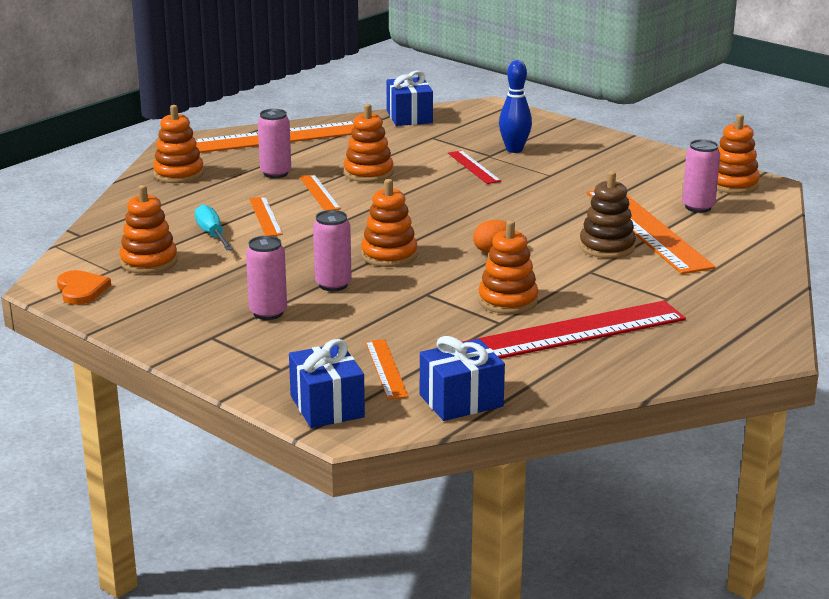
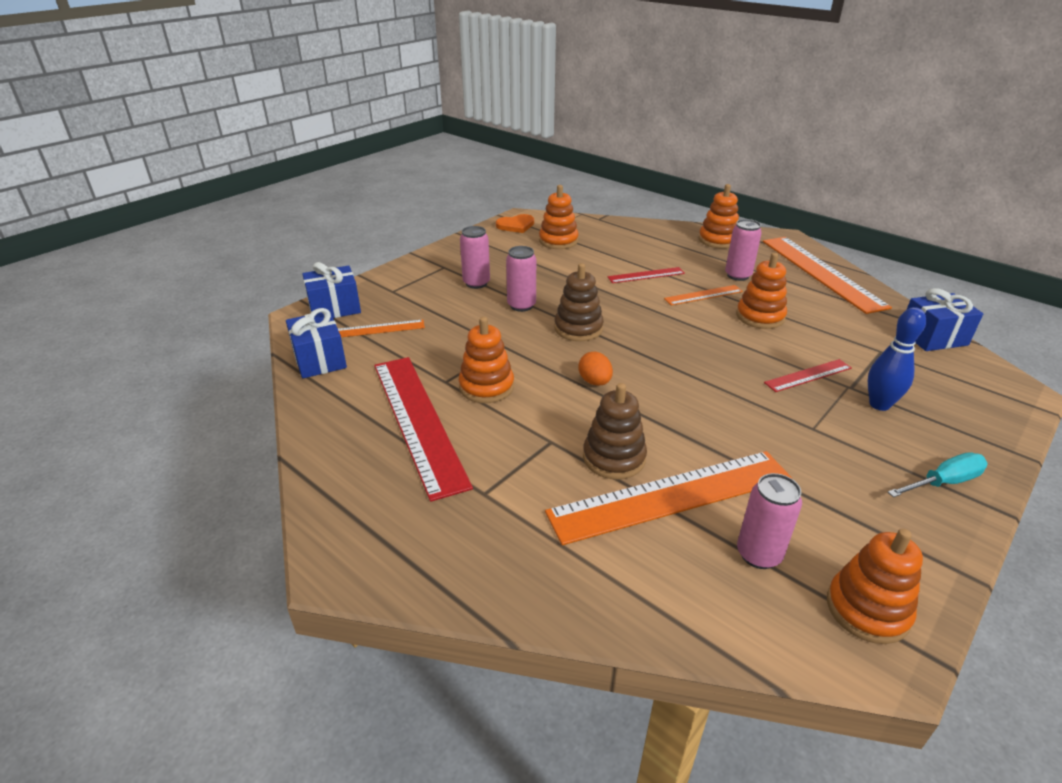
camera: 90 degrees right, 10 degrees up
turquoise screwdriver [195,204,233,250] -> turquoise screwdriver moved to [888,452,987,497]
orange ruler [249,197,283,236] -> red ruler [607,267,685,283]
orange stacking toy [361,179,417,267] -> brown stacking toy [554,263,604,341]

